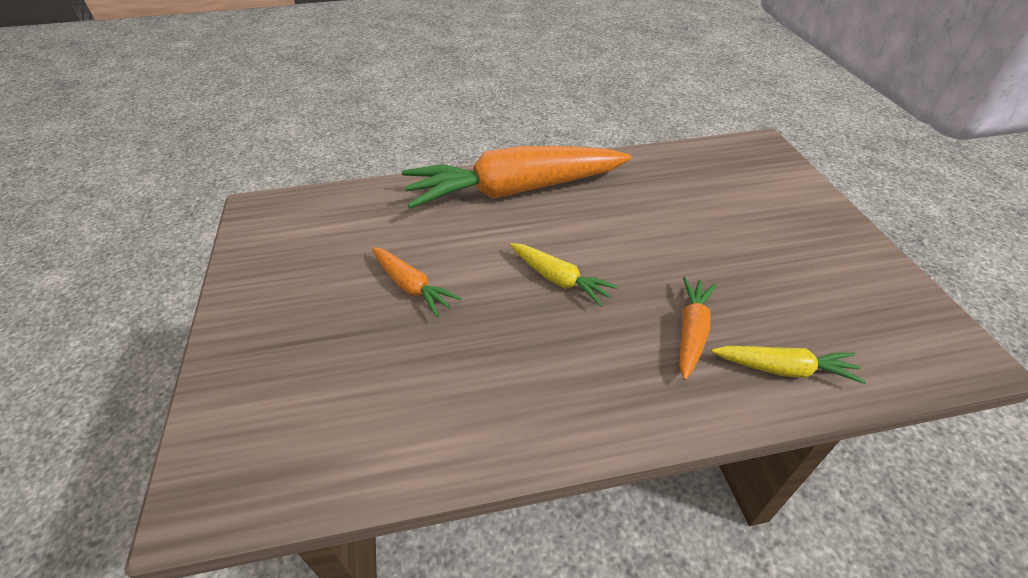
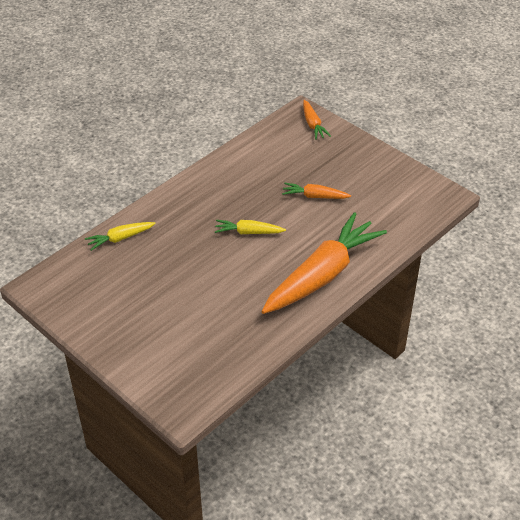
camera: 145 degrees right, 0 degrees up
orange carrot [679,277,716,380] -> orange carrot moved to [303,100,331,140]

